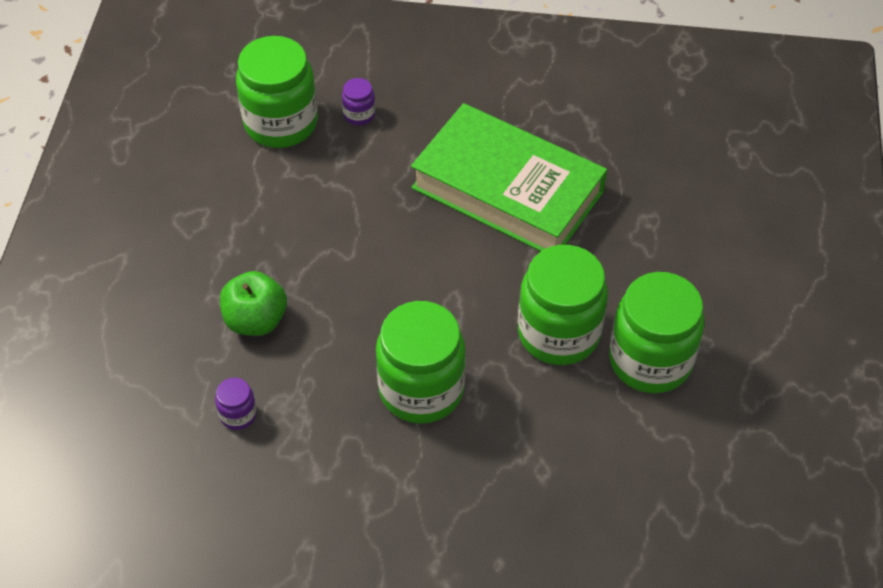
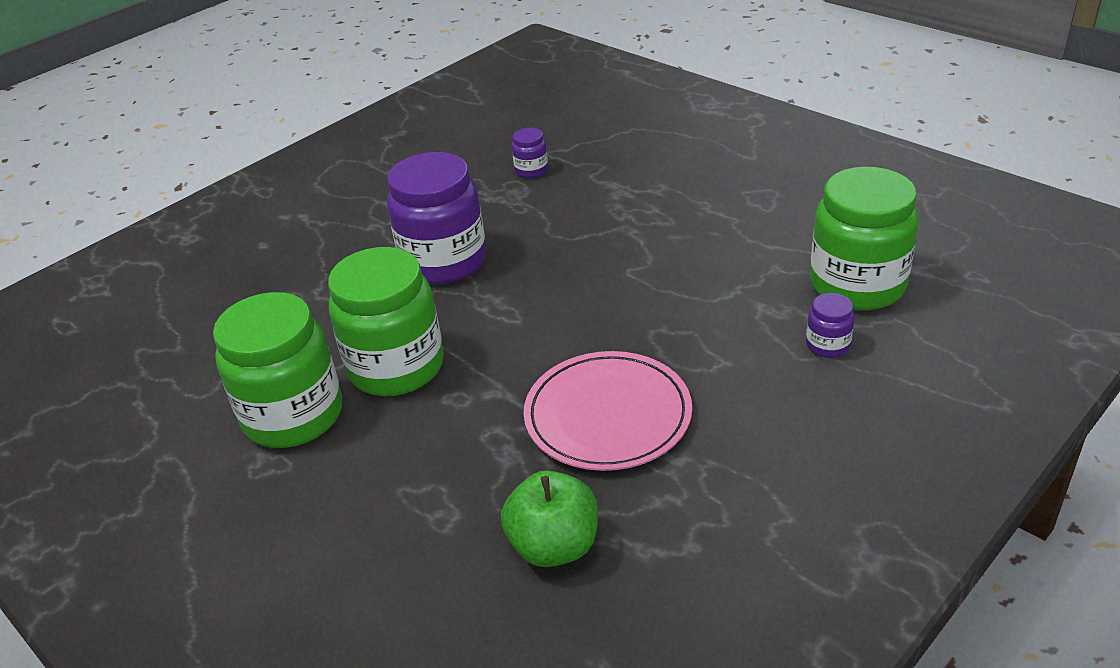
camera: 130 degrees right, 15 degrees down
green apple [220,271,287,336] -> green apple moved to [501,470,598,567]
green jar [376,301,466,424] -> purple jar [387,152,486,284]
green book [411,103,607,251] -> pink plate [524,351,692,471]

